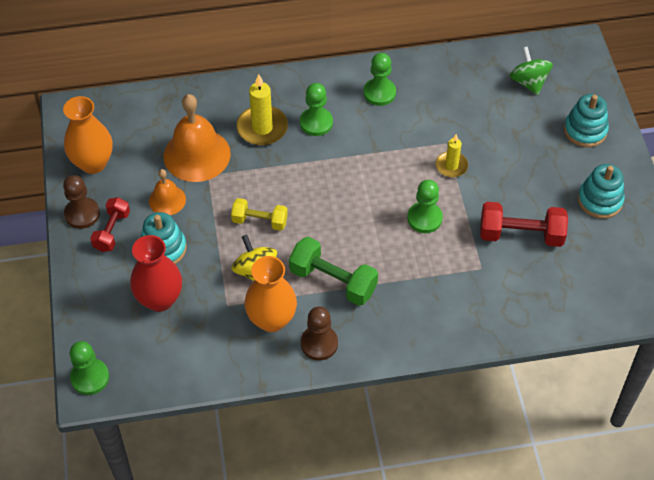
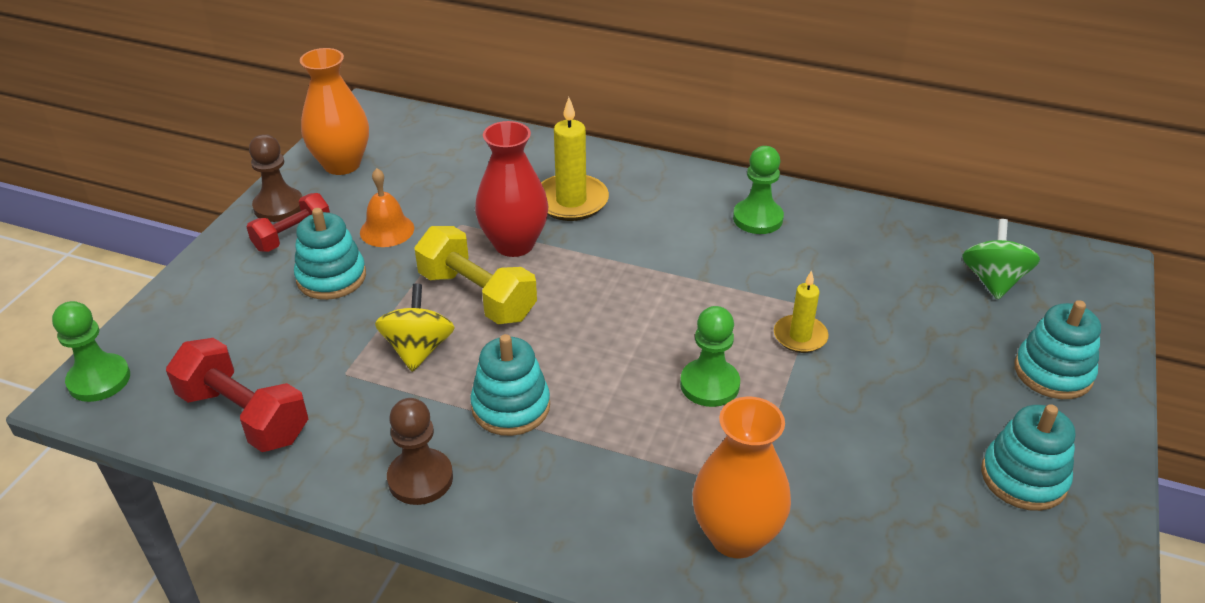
camera: 30 degrees right, 15 degrees down
red vase [130,235,182,312] -> red vase moved to [475,121,548,257]
orange bell [164,94,231,182] -> none
yellow dumbbell [231,198,288,231] -> yellow dumbbell [414,226,537,324], size x1.54
orange vase [245,256,297,332] -> orange vase moved to [692,397,791,558]
green dumbbell [289,237,378,306] -> turquoise stacking toy [470,334,550,436]
green pawn [300,83,333,136] -> none
red dumbbell [480,202,568,247] -> red dumbbell moved to [166,338,308,452]

